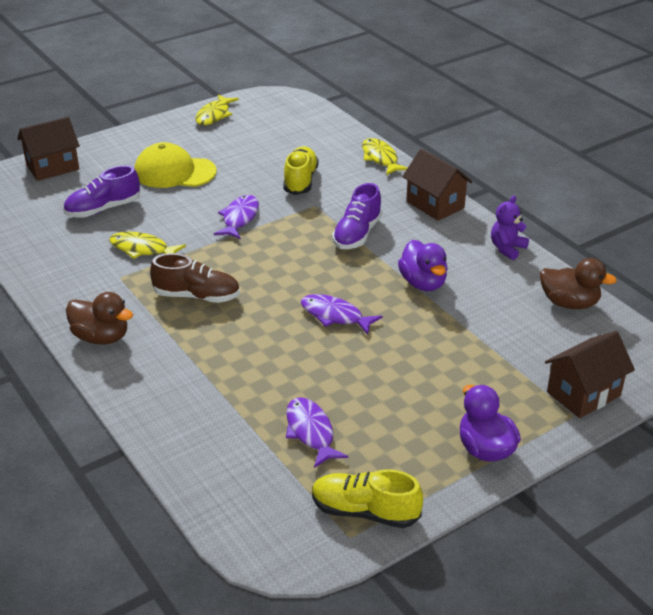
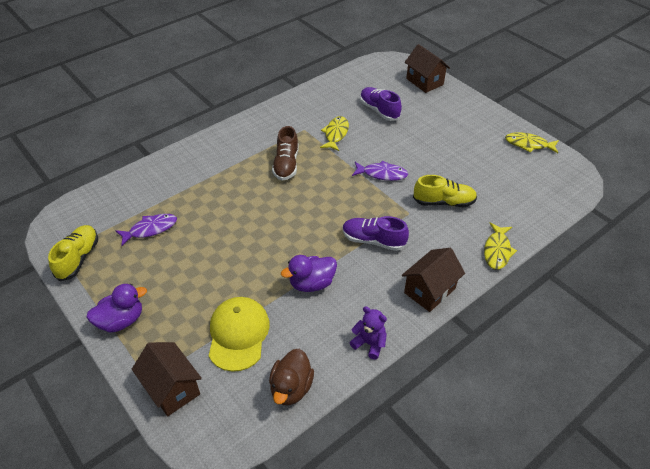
camera: 85 degrees right, 10 degrees up
brown duck [66,292,133,345] -> none
yellow cap [134,142,217,188] -> yellow cap moved to [208,297,270,372]
purple fish [301,294,382,335] -> none
yellow fish [362,138,408,175] -> yellow fish turned 135 degrees clockwise [484,222,517,269]

